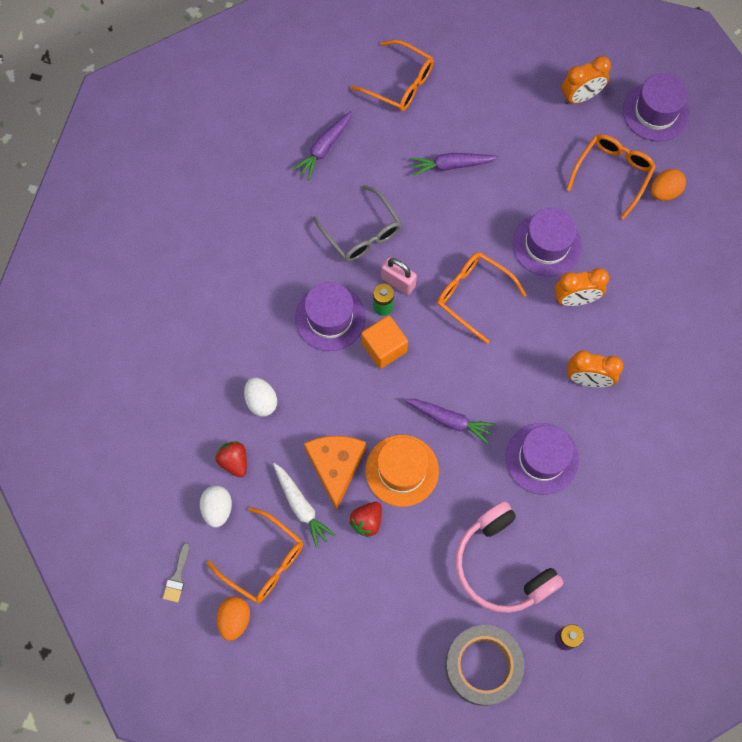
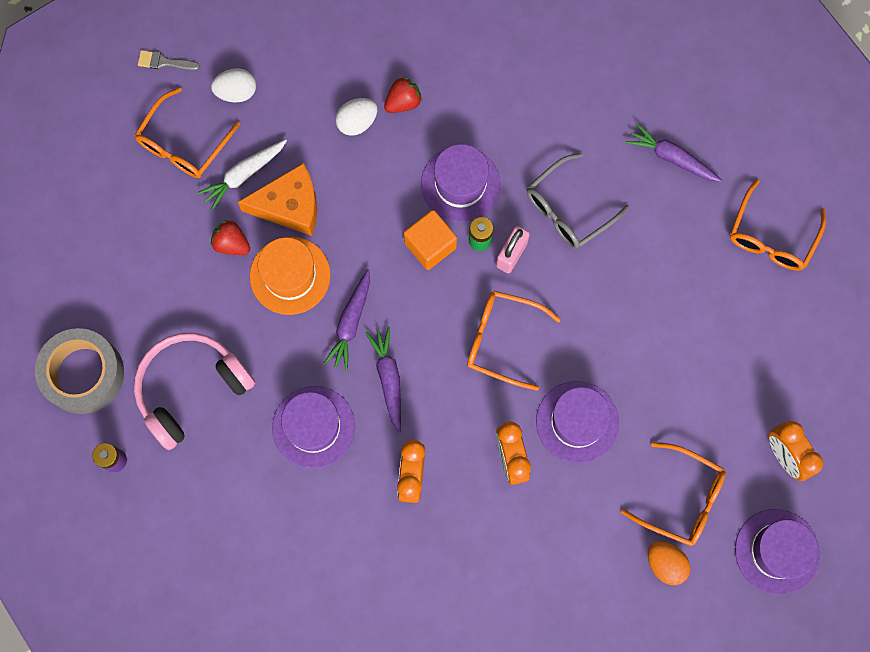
camera: 85 degrees right, 5 degrees up
red strawberry [215,441,247,477] -> red strawberry moved to [384,76,422,113]
orange egg [217,596,250,641] -> none
purple carrot [410,153,498,176] -> purple carrot moved to [365,327,401,432]
orange glasses [437,252,527,344] -> orange glasses turned 105 degrees counterclockwise [467,291,561,391]

